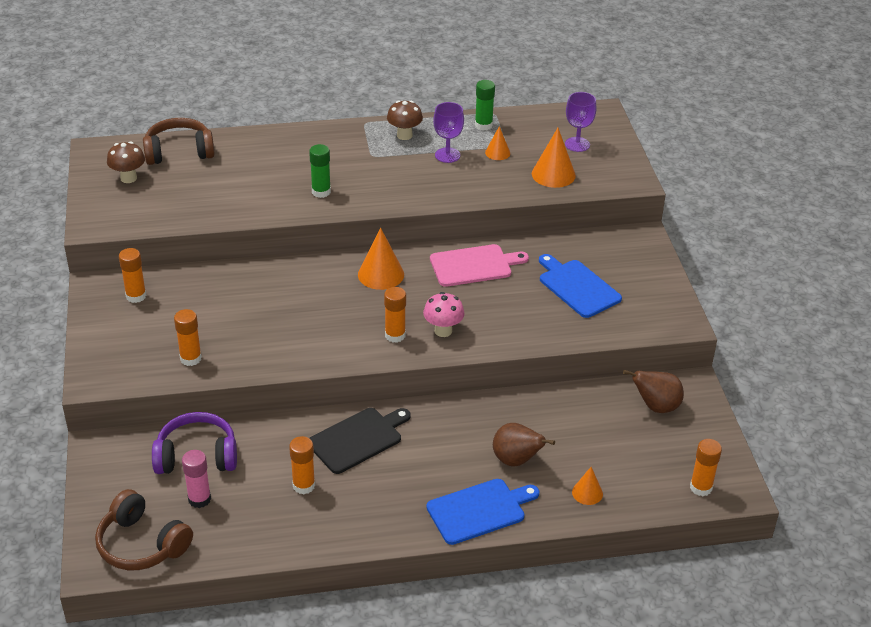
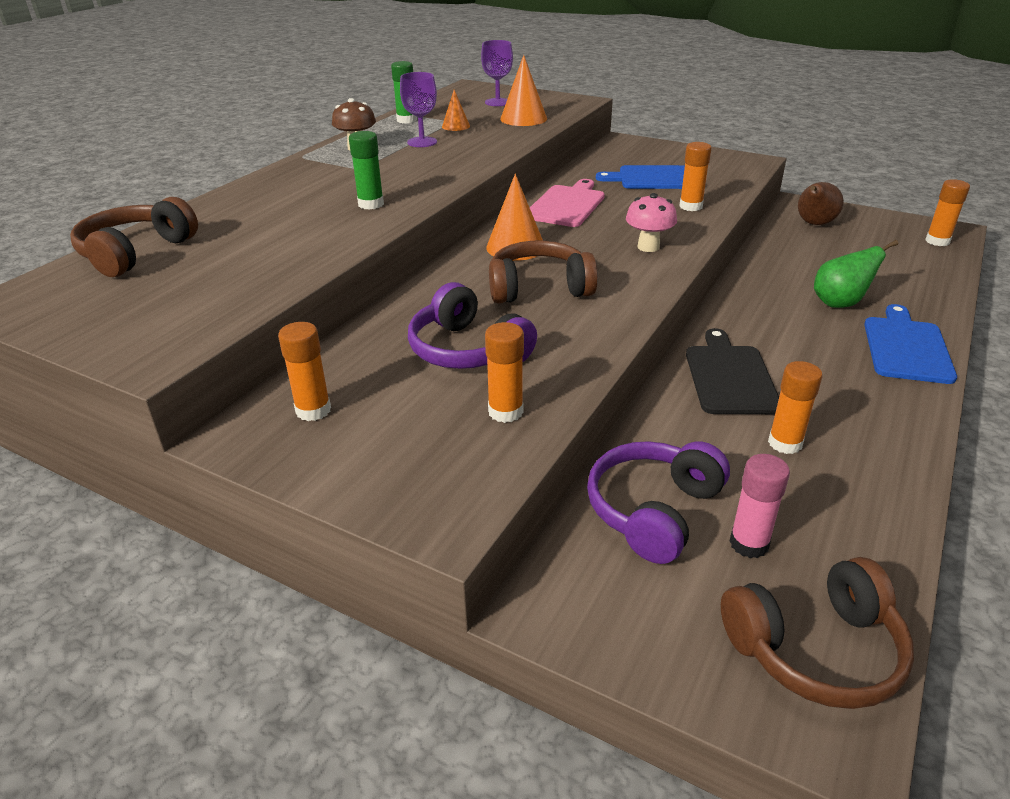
camera: 50 degrees left, 5 degrees down
brown mushroom [107,141,145,183] -> none
orange glue stick [384,287,406,343] -> orange glue stick moved to [679,142,712,211]
brown pear [493,423,555,466] -> green pear [814,240,898,308]
orange cone [572,467,603,505] -> none
none -> purple headphones [408,282,537,369]
none -> brown headphones [489,240,598,304]

